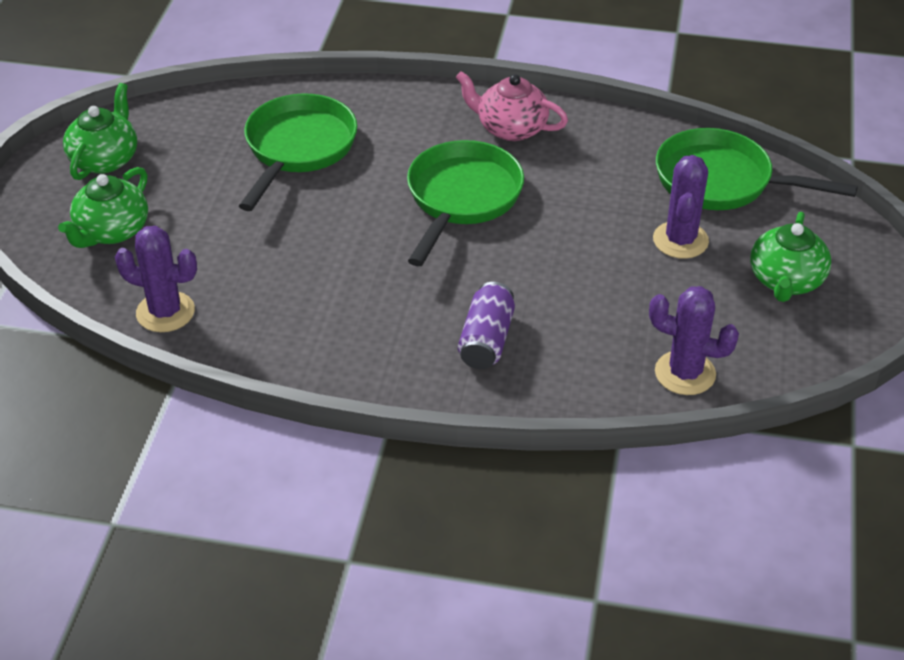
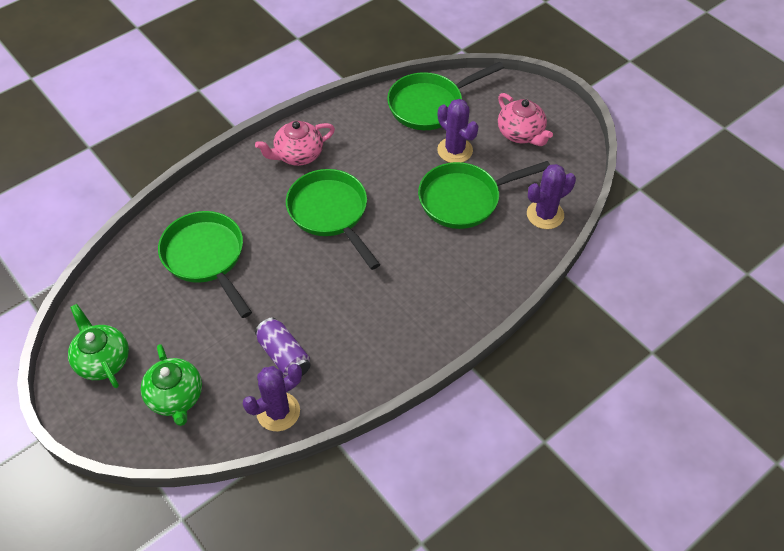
camera: 50 degrees left, 10 degrees up
purple can [458,282,515,369] -> purple can moved to [255,317,310,377]
green teapot [750,212,831,302] -> pink teapot [498,93,553,146]
none -> green pan [418,161,550,229]

